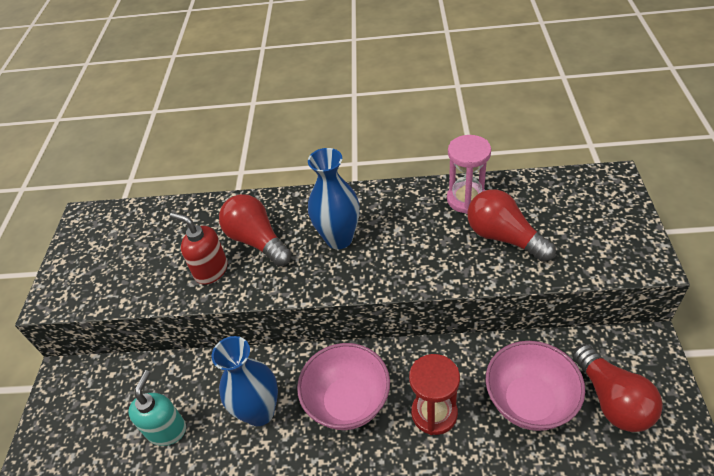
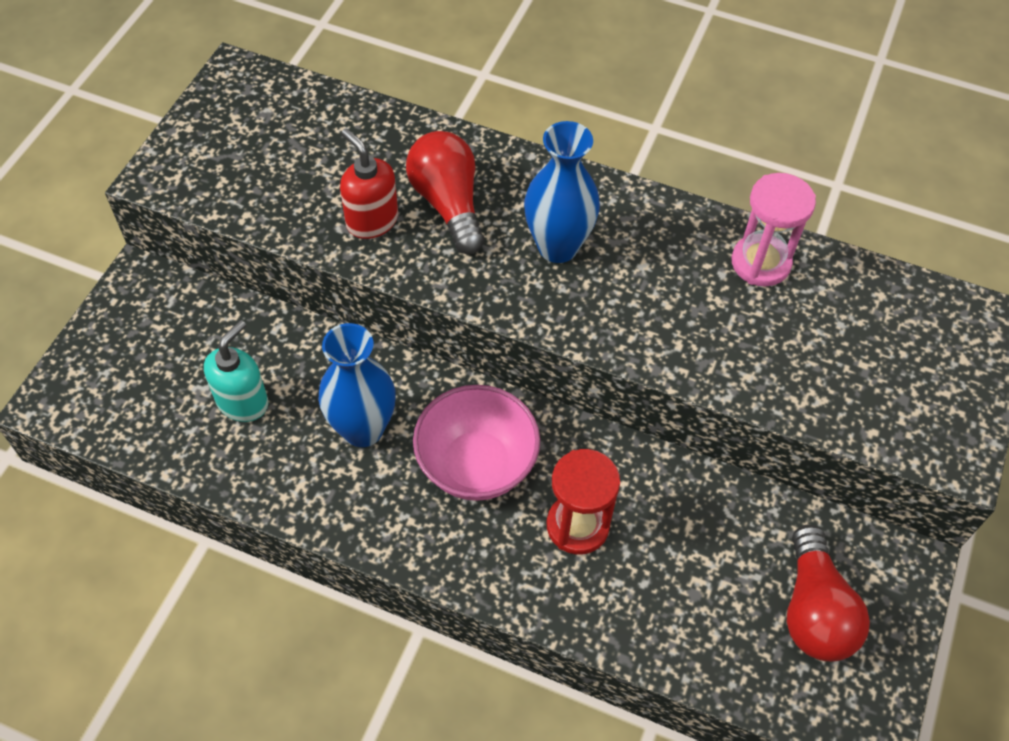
camera: 15 degrees right, 10 degrees up
red light bulb [467,189,556,262] -> none
pink bowl [485,341,585,431] -> none

